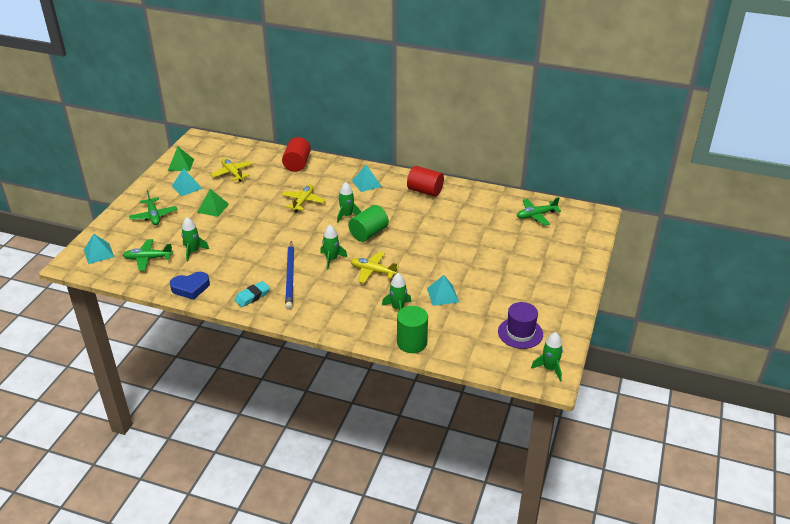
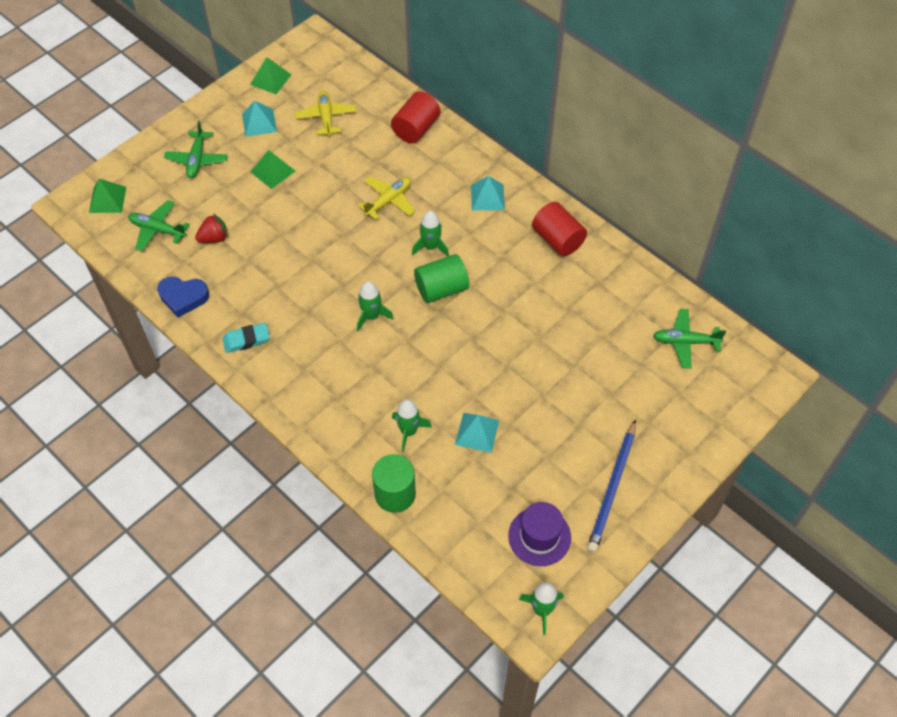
camera: 25 degrees right, 20 degrees up
turquoise pyramid [84,233,114,264] -> green pyramid [89,179,126,213]
green rocket [181,217,209,262] -> red strawberry [195,214,228,243]
blue pencil [285,241,294,310] -> blue pencil moved to [587,419,636,553]
yellow plane [351,252,399,283] -> none

